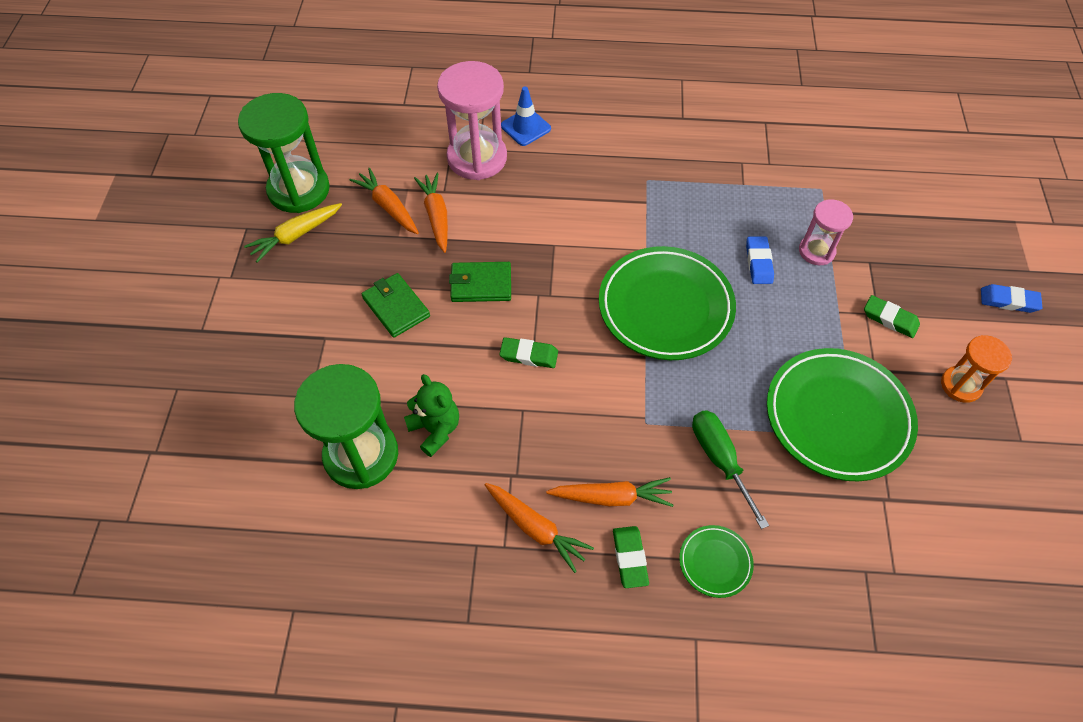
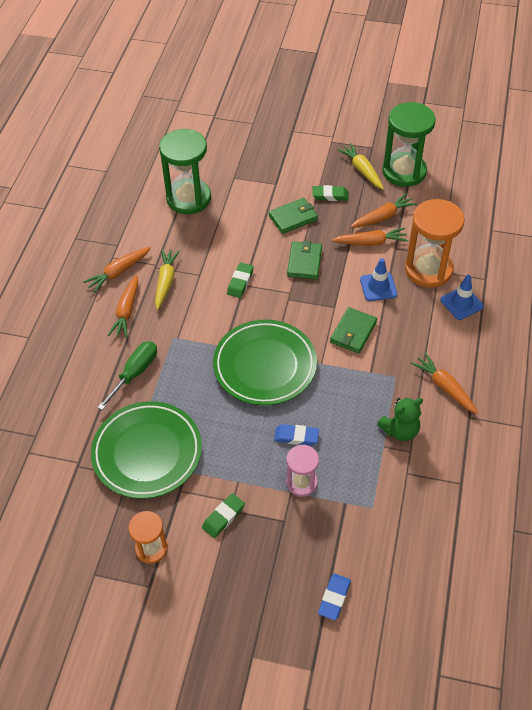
camera: 100 degrees right, 5 degrees down
green teddy bear [404,374,459,457] -> green teddy bear moved to [377,397,423,441]
pink hourglass [437,61,507,180] -> orange hourglass [405,199,465,288]
green eraser [613,526,649,588] -> green eraser moved to [313,185,349,201]
green plate [679,525,754,598] -> none
green screwdriver [692,411,769,529] -> green screwdriver turned 45 degrees counterclockwise [97,341,157,410]
blue eraser [981,284,1043,313] -> blue eraser moved to [318,574,351,621]
none -> yellow carrot [155,249,180,310]
none -> green wallet [330,307,377,353]
none -> blue traffic cone [360,258,397,301]
none -> orange carrot [411,352,479,414]

